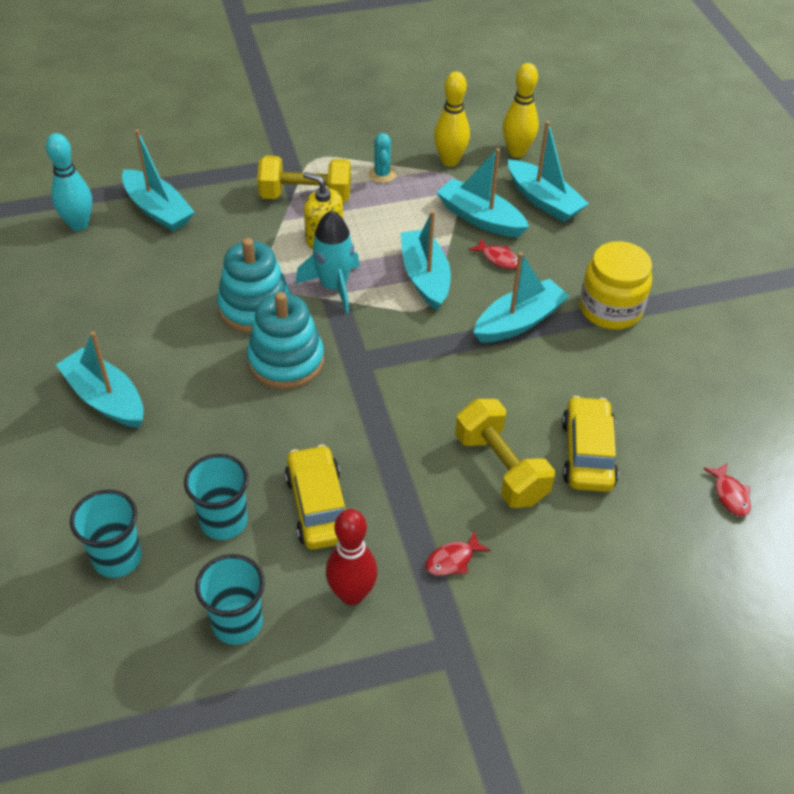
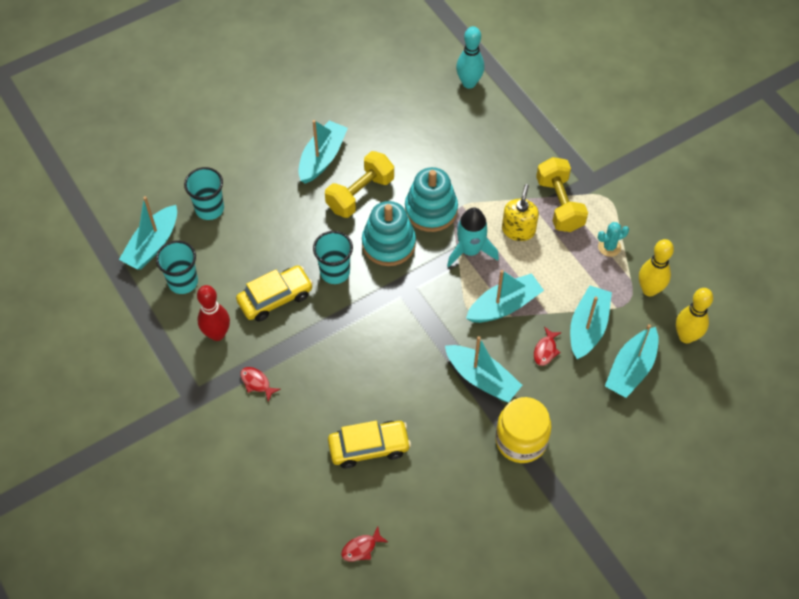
camera: 75 degrees right, 10 degrees up
turquoise boat [122,129,195,232] -> turquoise boat moved to [119,196,177,269]
turquoise cup [184,454,249,540] -> turquoise cup moved to [313,231,353,284]
yellow dumbbell [455,399,555,508] -> yellow dumbbell moved to [325,151,394,218]

